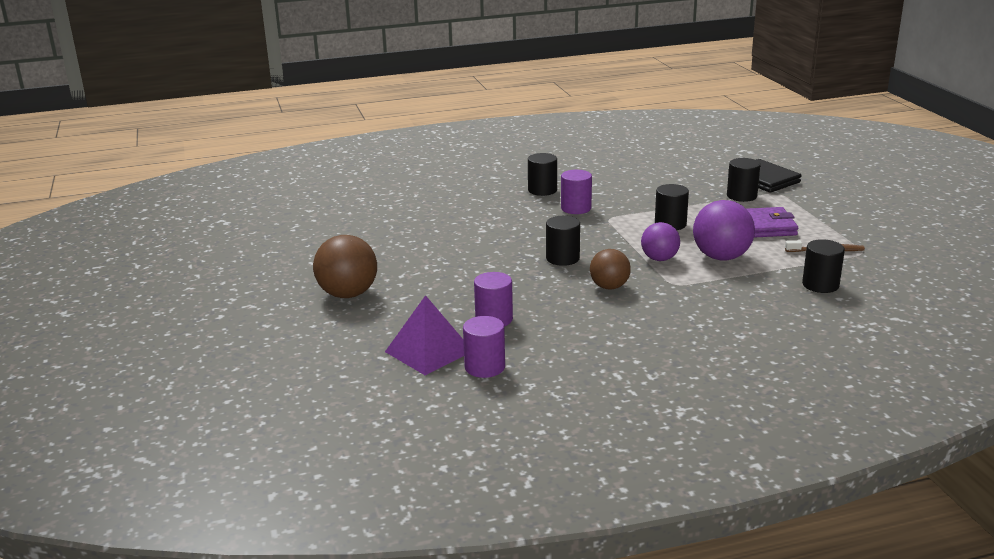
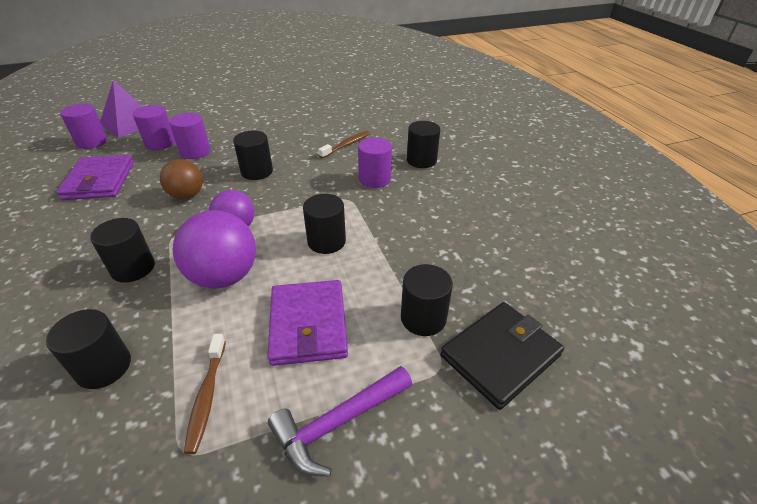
camera: 85 degrees right, 15 degrees up
brown ball [313,235,377,298] -> none
none -> purple wallet [56,155,134,200]
none -> black cylinder [90,218,155,283]
none -> purple cylinder [169,113,210,159]
none -> purple hammer [268,366,412,476]
none -> brown toothbrush [318,131,370,158]

